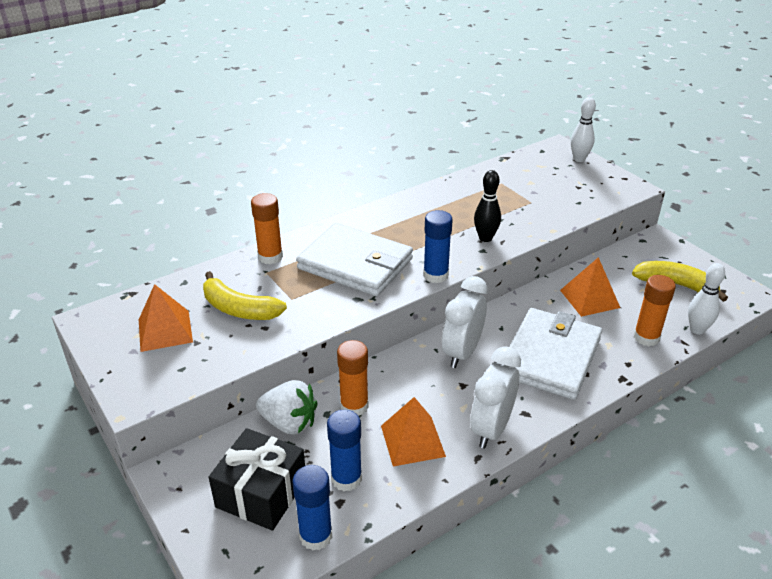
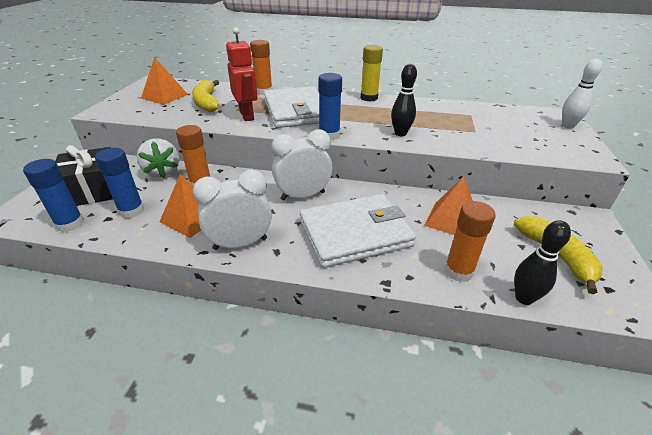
camera: 45 degrees right, 0 degrees up
white bowling pin [688,263,725,334] -> black bowling pin [514,220,571,305]
none -> red robot [226,27,258,121]
none -> yellow glue stick [360,45,383,102]

